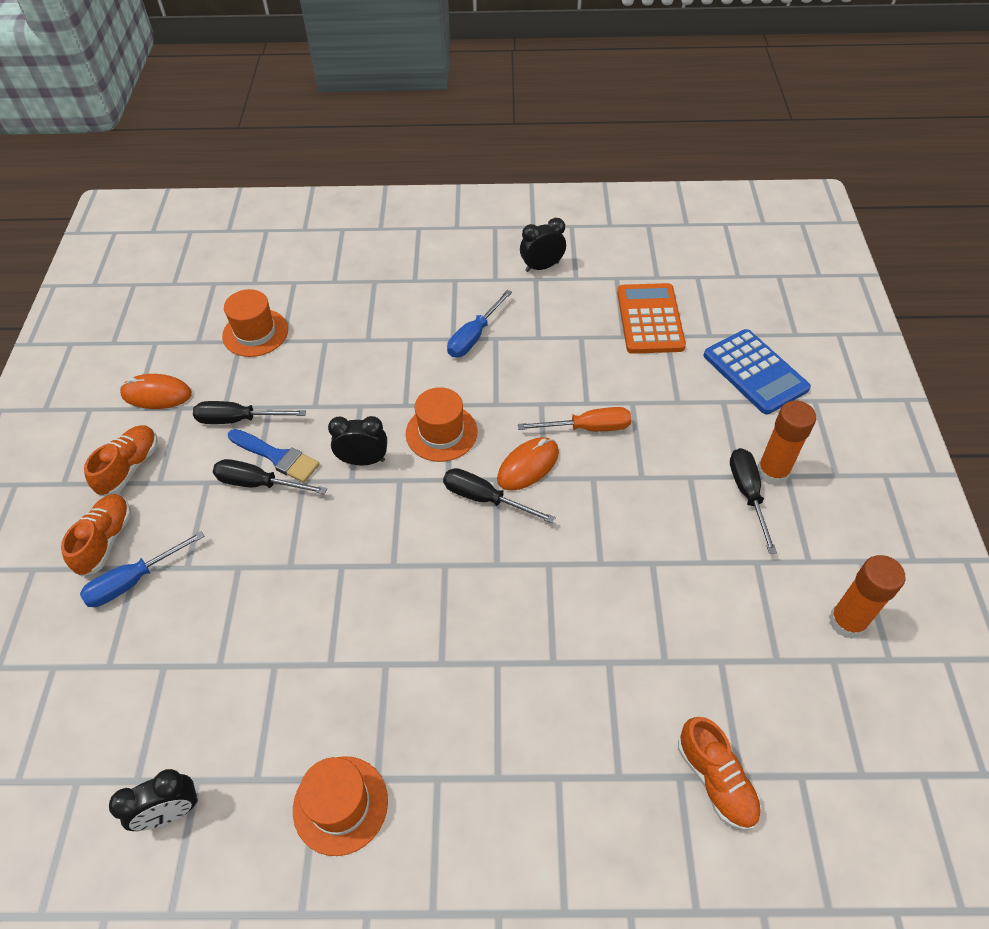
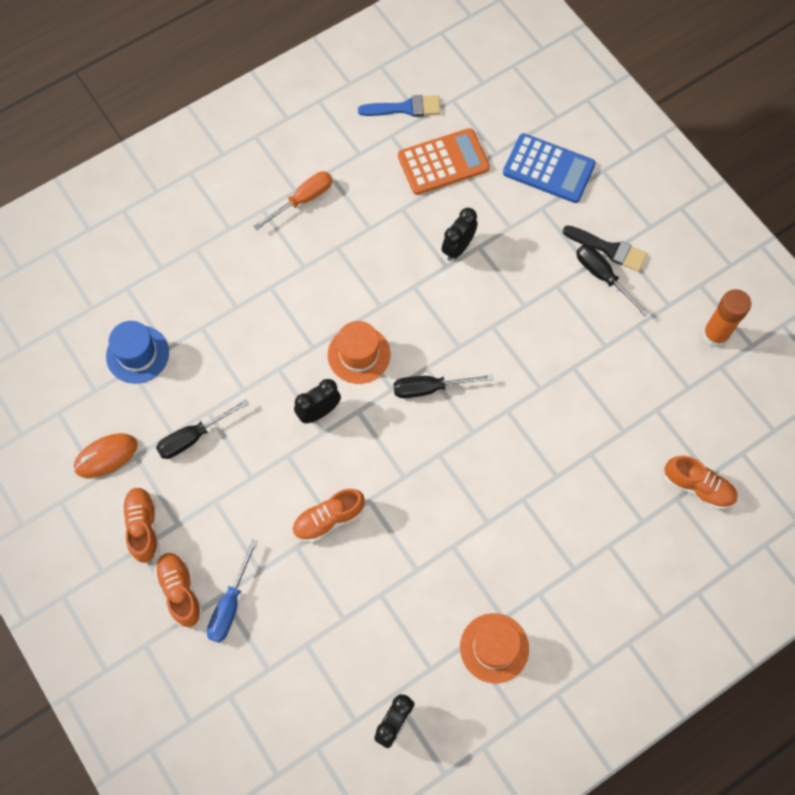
camera: 35 degrees left, 15 degrees up
black screwdriver [213,459,327,494] -> none
orange hat [222,289,288,357] -> blue hat [106,321,169,384]
blue brush [228,429,320,483] -> blue brush moved to [358,95,441,117]
blue screwdriver [447,290,512,357] -> none
orange mouse [497,437,559,491] -> none
orange screwdriver [518,407,631,431] -> orange screwdriver moved to [253,171,333,230]
black clock [520,218,566,272] -> black clock moved to [442,208,478,261]
orange calculator [617,283,686,354] -> orange calculator turned 105 degrees clockwise [398,128,490,195]
orange glue stick [757,401,816,485] -> black brush [563,225,647,272]
none -> orange shoe [292,489,365,543]

